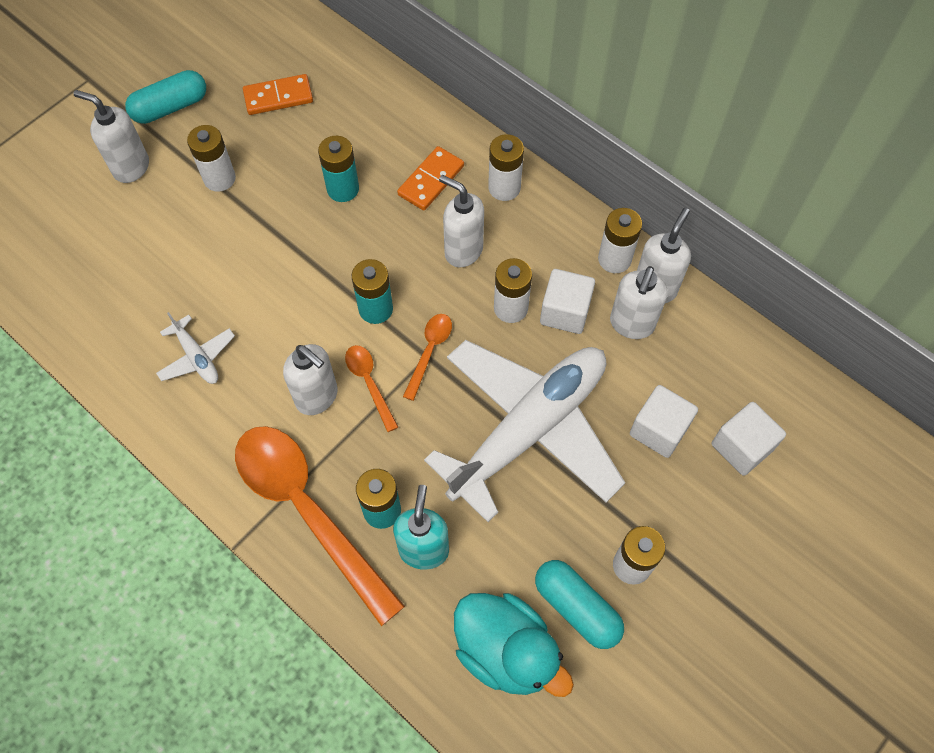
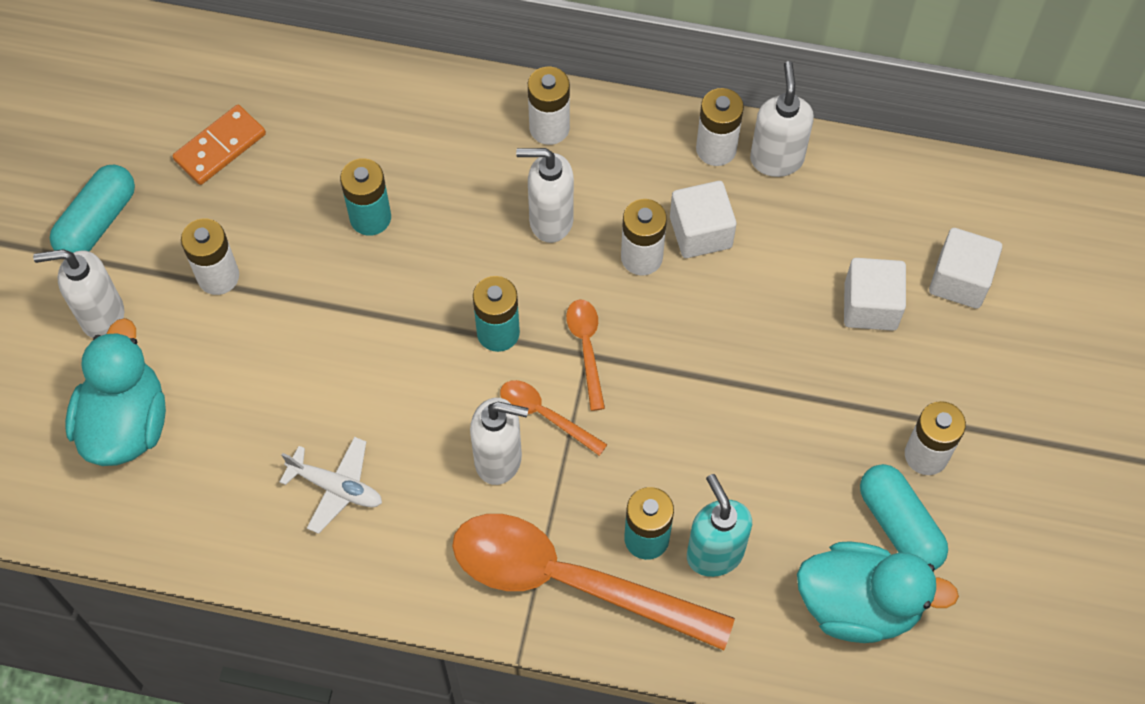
camera: 30 degrees left, 0 degrees up
orange domino [397,146,464,211] -> none
white plane [424,340,625,522] -> none
turquoise capsule [535,560,624,649] -> turquoise capsule turned 45 degrees clockwise [860,464,948,570]
white soap dispenser [610,266,668,339] -> none
none -> turquoise duck [65,318,166,466]

